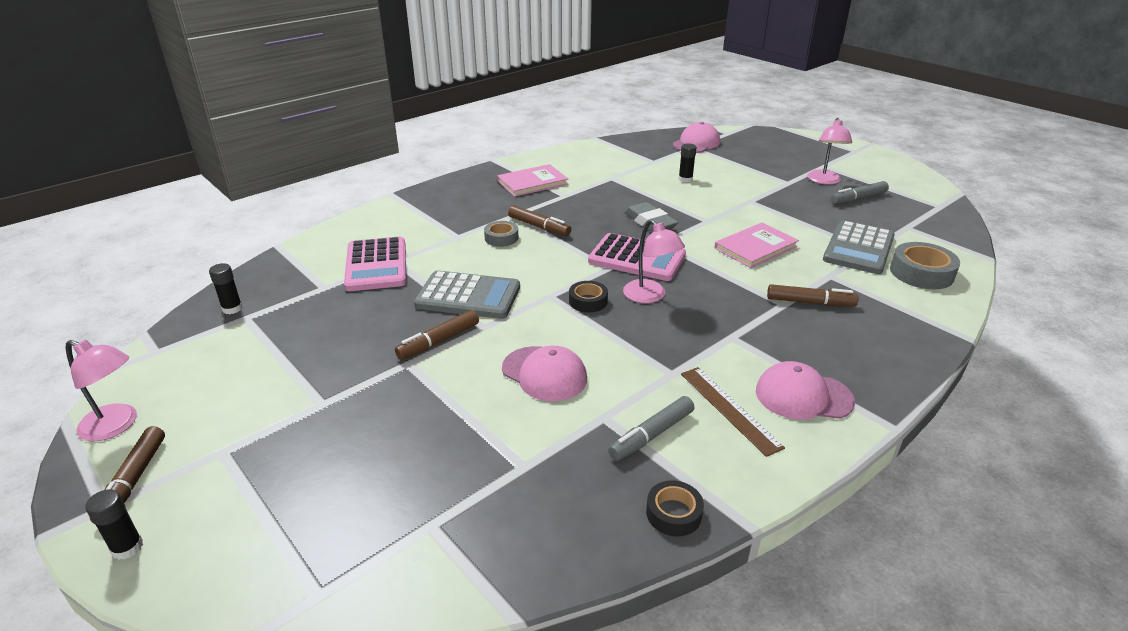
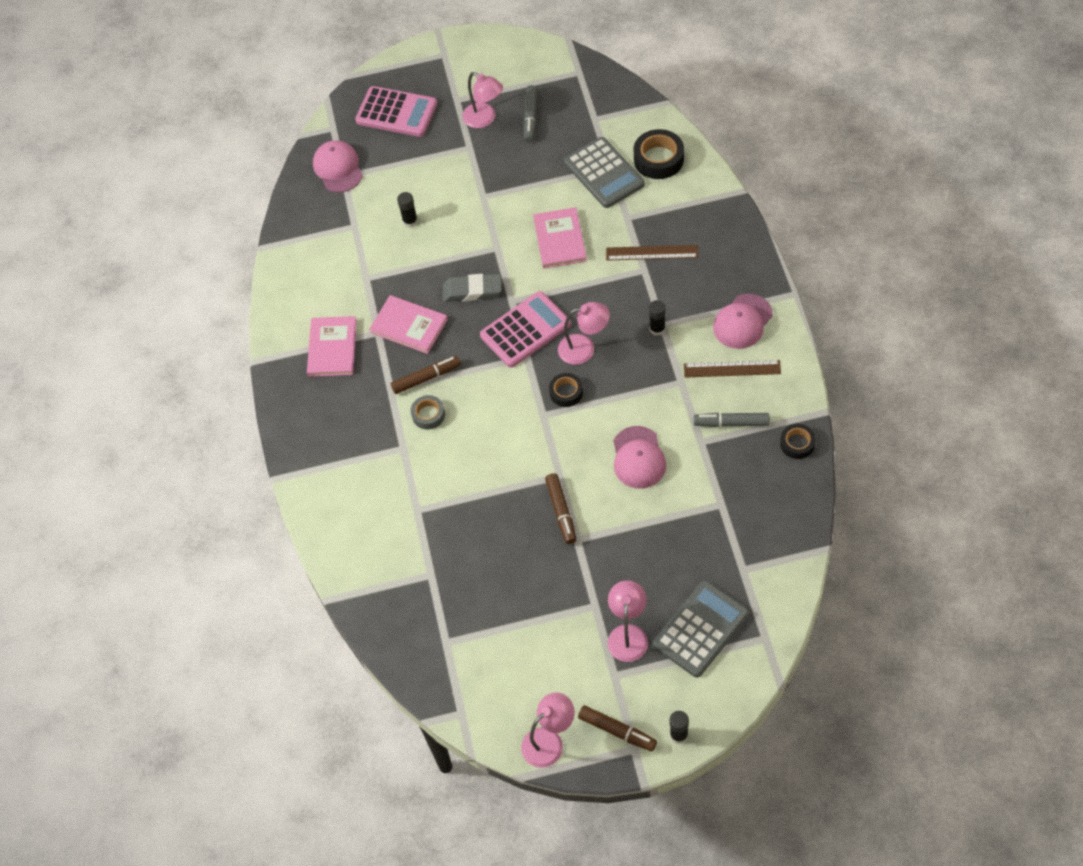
camera: 55 degrees left, 25 degrees up
black glue stick [209,263,243,314] -> black glue stick moved to [649,300,666,336]
pink calculator [344,237,406,291] -> pink calculator moved to [355,86,437,137]
grey calculator [414,271,520,319] -> grey calculator moved to [653,581,749,677]
pink cap [502,346,587,401] -> pink cap turned 105 degrees clockwise [613,426,666,489]
grey marker [608,396,694,461] -> grey marker turned 105 degrees clockwise [694,413,770,427]
brown marker [767,284,858,306] -> brown ruler [606,245,698,261]
grey tape [890,242,960,289] -> black tape [633,129,684,179]
none -> pink book [369,295,448,354]
none -> pink lamp [608,580,648,662]

